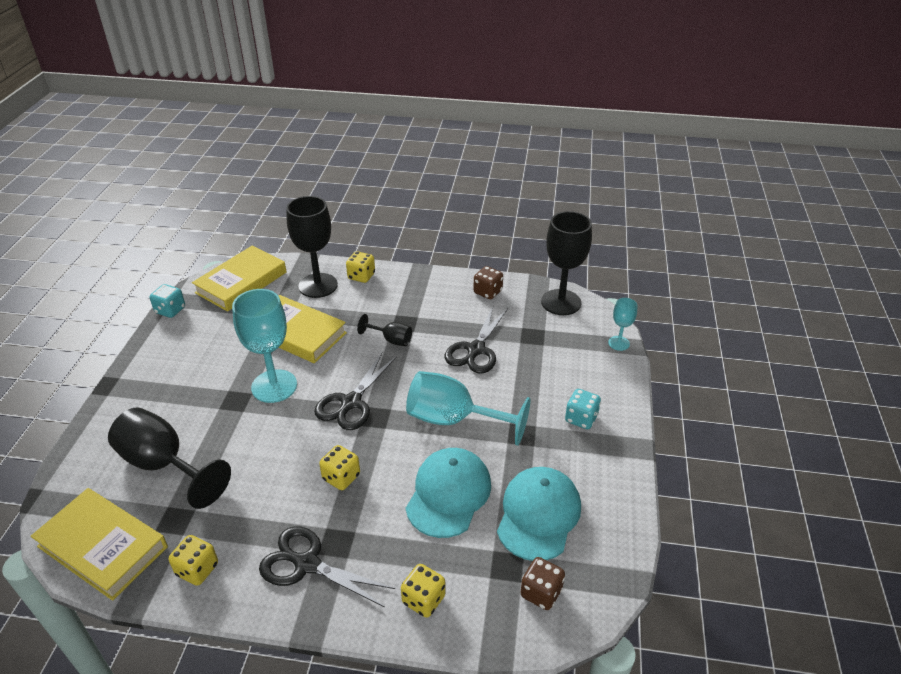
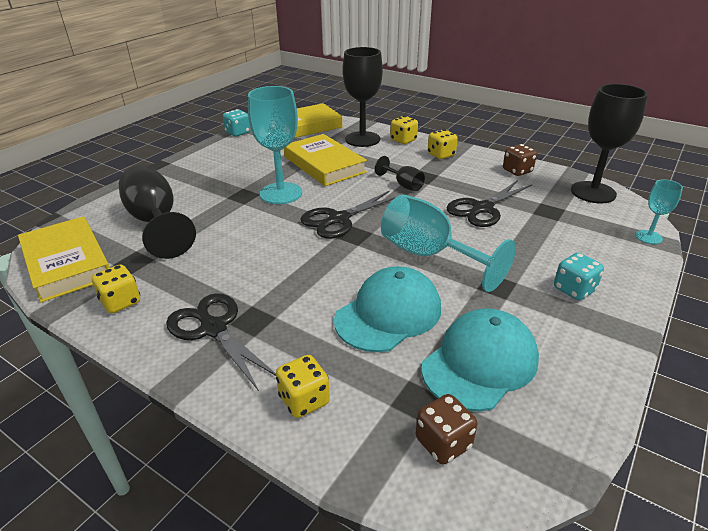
camera: 25 degrees right, 5 degrees down
yellow dice [319,445,360,490] -> yellow dice moved to [428,129,458,159]

